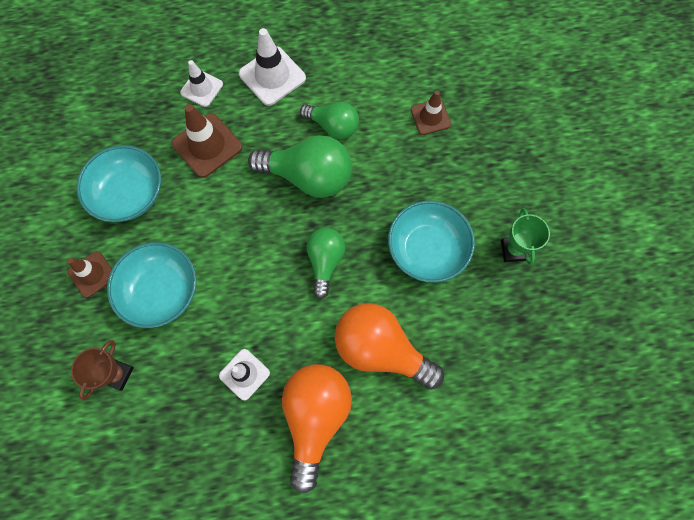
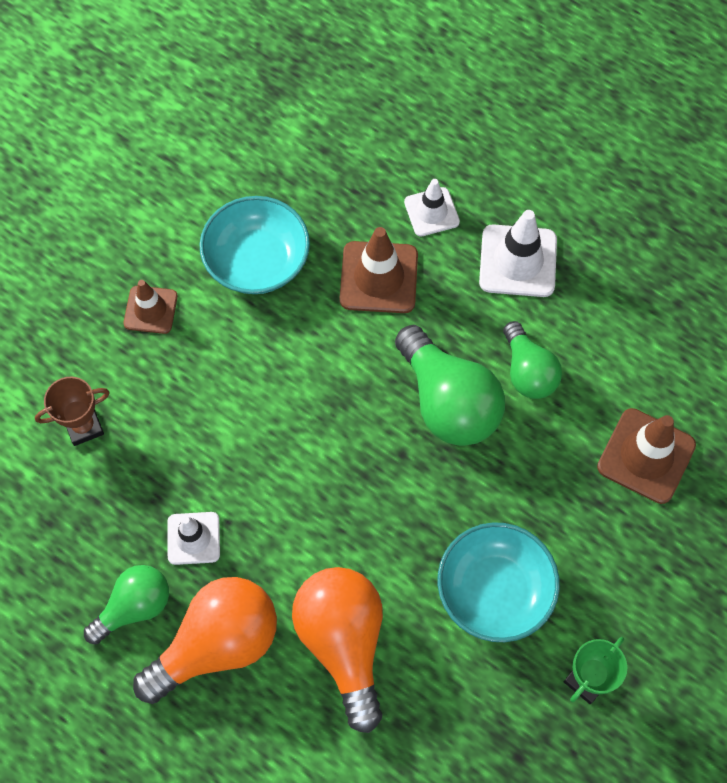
camera: 45 degrees right, 5 degrees down
turquoise bowl [107,242,197,328] -> none
green light bulb [306,228,345,299] -> green light bulb moved to [84,565,169,645]
brown traffic cone [411,91,451,135] -> brown traffic cone [597,408,696,504], size x1.57

